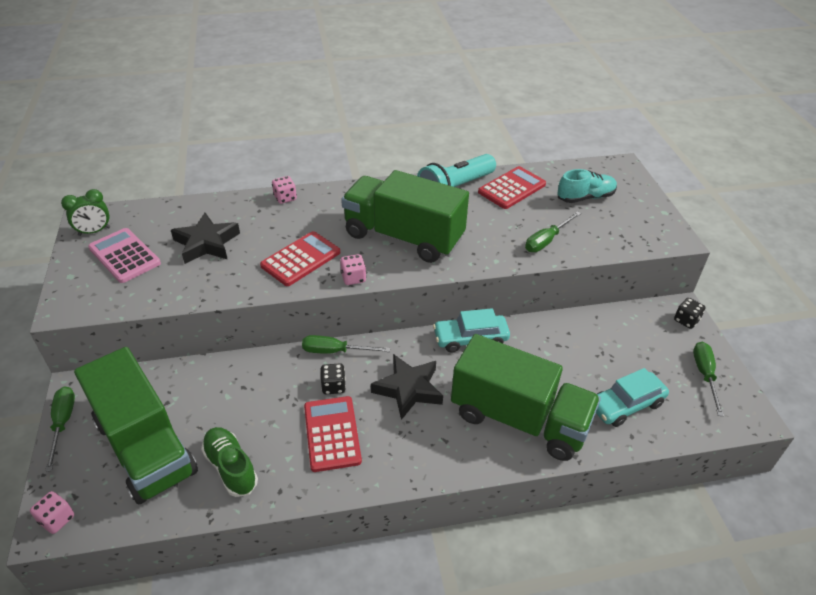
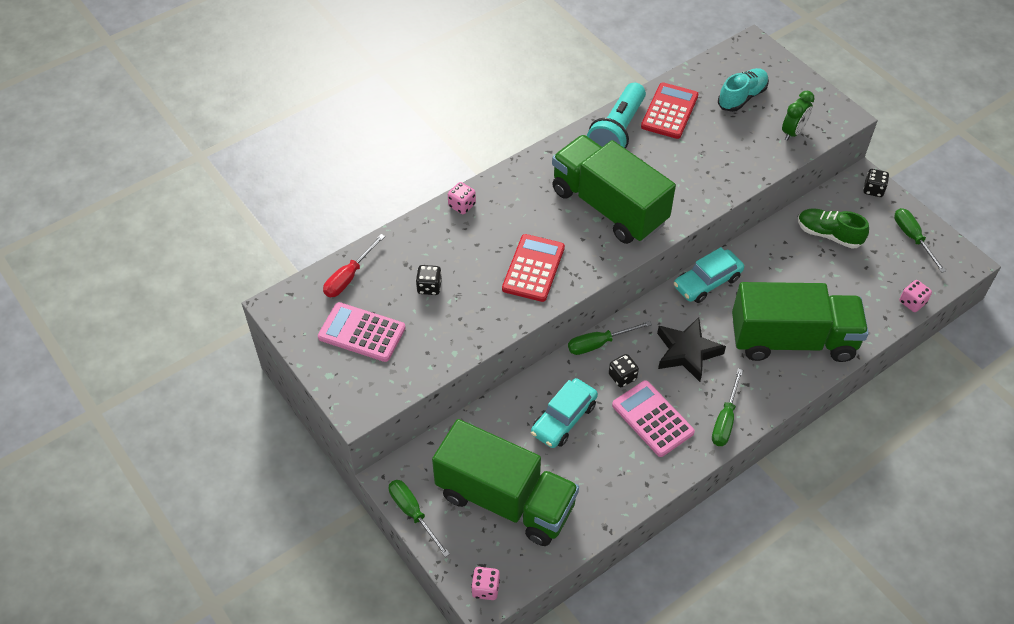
camera: 25 degrees left, 10 degrees up
green clock [61,189,110,236] -> green clock moved to [782,91,815,141]
black star [171,213,240,264] -> black dice [416,265,442,295]
green shoe [201,427,258,497] -> green shoe moved to [798,208,869,249]
red calculator [304,396,362,472] -> pink calculator [612,380,695,457]
pink dice [340,254,366,285] -> pink dice moved to [900,280,932,312]
green truck [341,170,469,263] -> green truck turned 45 degrees clockwise [552,135,676,244]
green screwdriver [525,211,581,252] -> green screwdriver moved to [712,369,743,446]
turquoise car [596,368,669,427] -> turquoise car moved to [531,378,598,448]
none -> red screwdriver [323,234,385,297]

